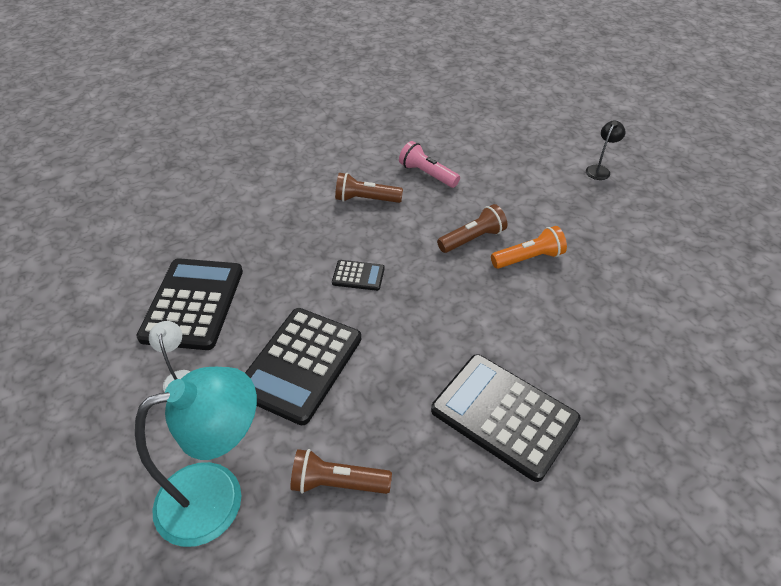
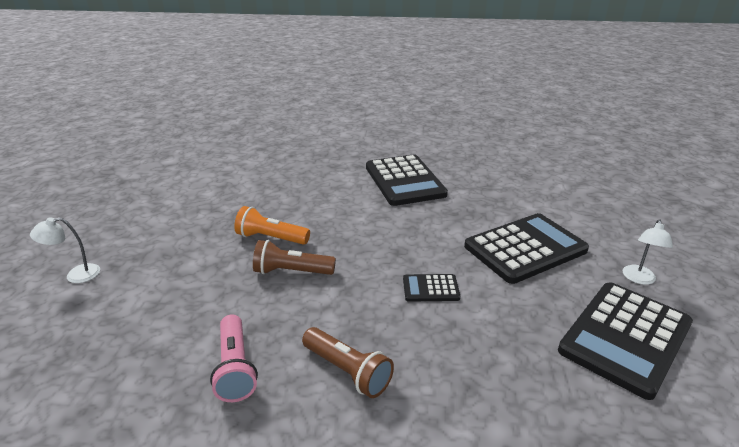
camera: 145 degrees left, 15 degrees down
turquoise lamp [135,367,257,547] -> none
brown flashlight [290,449,392,494] -> none
black calculator [332,260,385,291] -> black calculator turned 45 degrees counterclockwise [403,274,460,302]
black lamp [586,121,626,180] -> white lamp [30,217,100,283]

